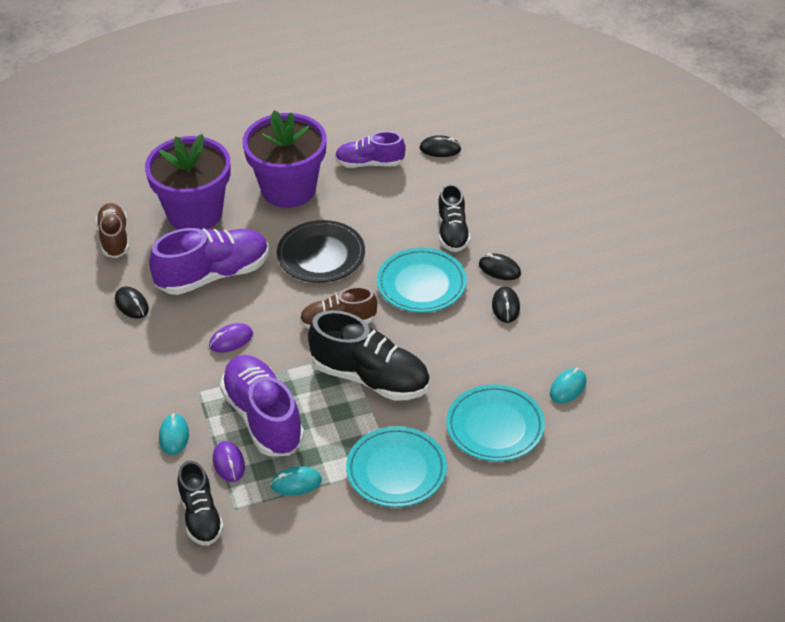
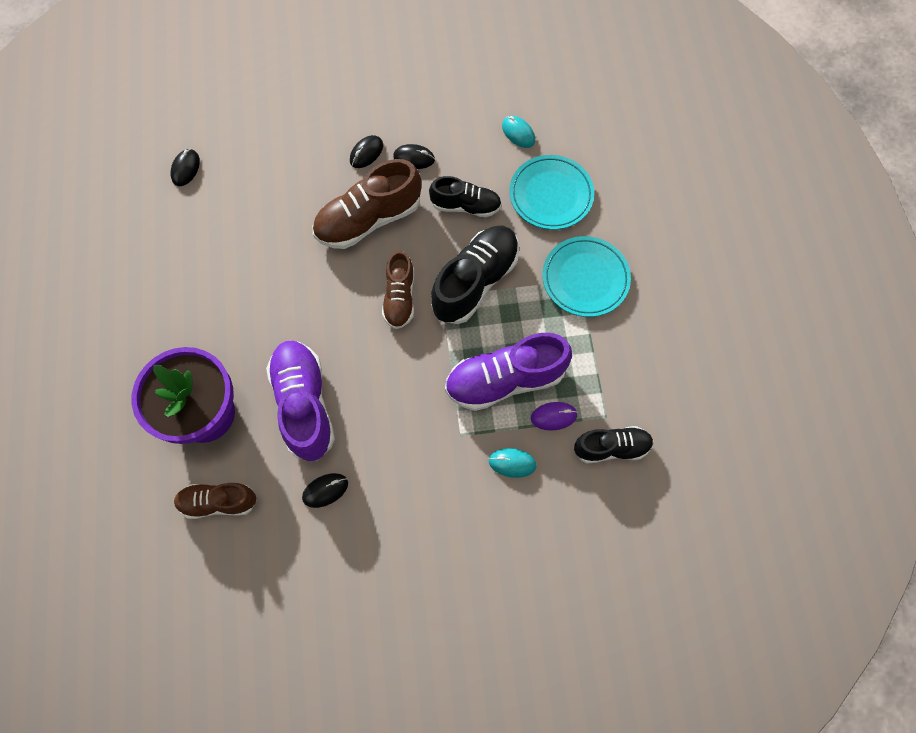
camera: 80 degrees left, 25 degrees up
purple mouse [209,323,253,353] -> none
purple flower pot [243,110,326,208] -> none
turquoise mouse [270,466,322,496] -> none
black plate [277,220,365,283] -> none
purple shoe [335,131,405,168] -> none
turquoise plate [377,248,467,313] -> brown shoe [313,159,421,249]
black shoe [438,184,470,252] -> black shoe moved to [429,176,502,217]

